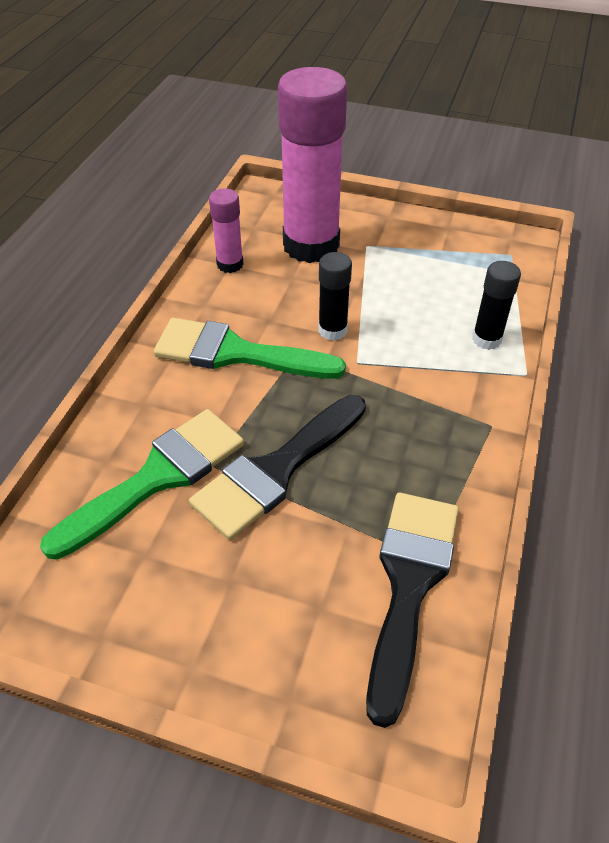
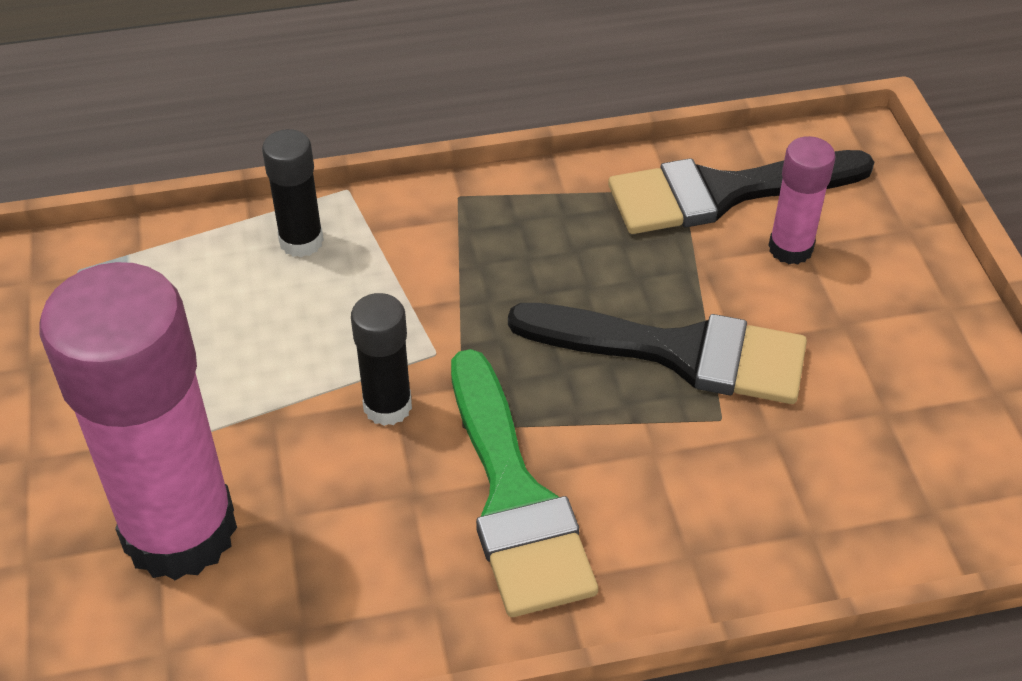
camera: 120 degrees left, 0 degrees up
green brush [40,409,244,560] -> none
pink glue stick [209,188,244,273] -> pink glue stick moved to [768,136,835,265]

